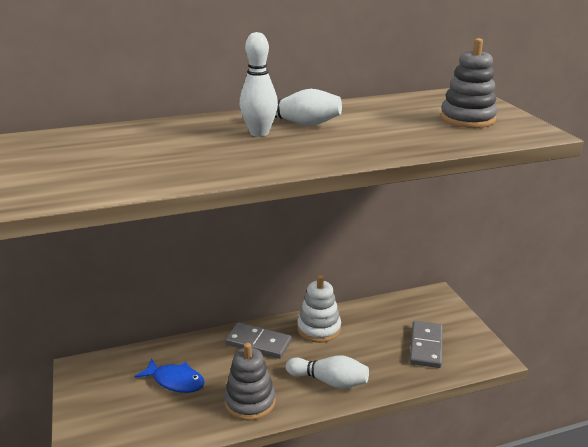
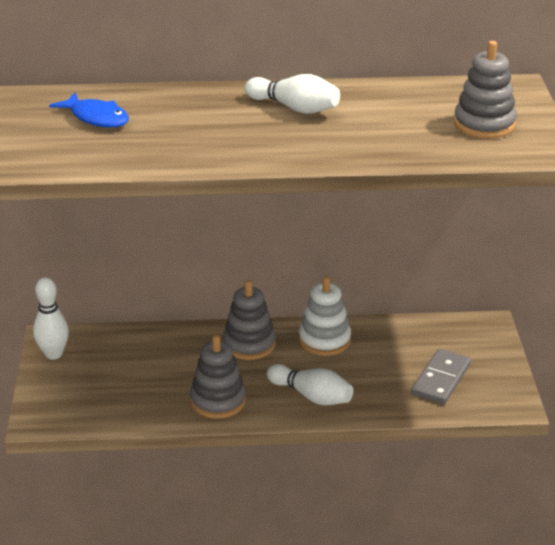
camera: 15 degrees right, 5 degrees up
blue fish [134,358,205,393] -> blue fish moved to [49,93,129,128]
grey domino [225,322,292,359] -> grey stacking toy [223,280,276,360]
white bowling pin [240,32,278,137] -> white bowling pin moved to [33,277,69,360]

